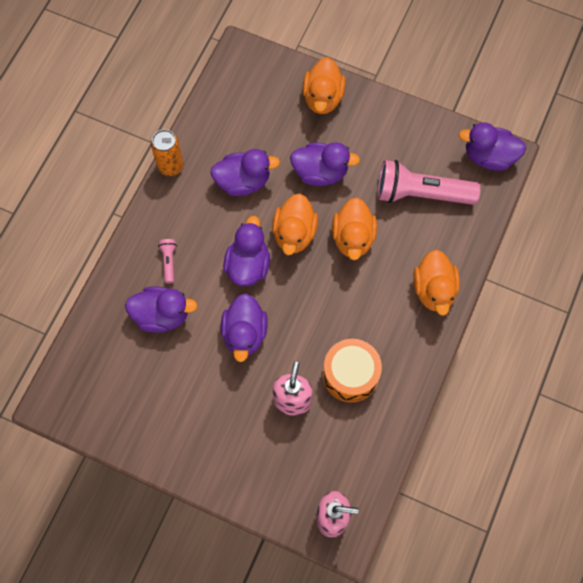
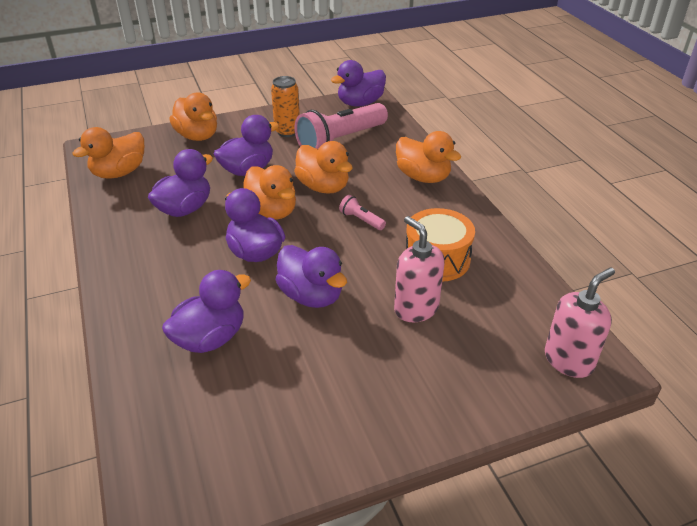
camera: 45 degrees left, 30 degrees down
orange can [151,130,183,176] -> orange can moved to [271,76,300,137]
pink flashlight [158,239,177,283] -> pink flashlight moved to [339,195,386,230]
none -> orange duck [72,127,144,178]

